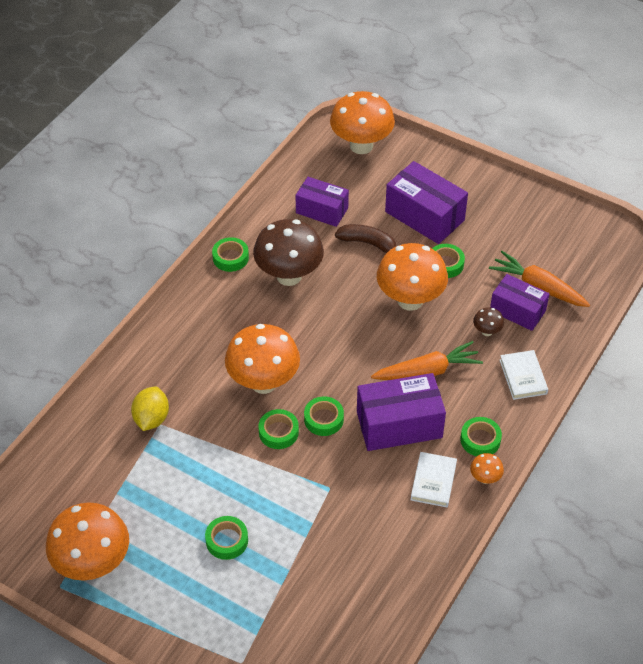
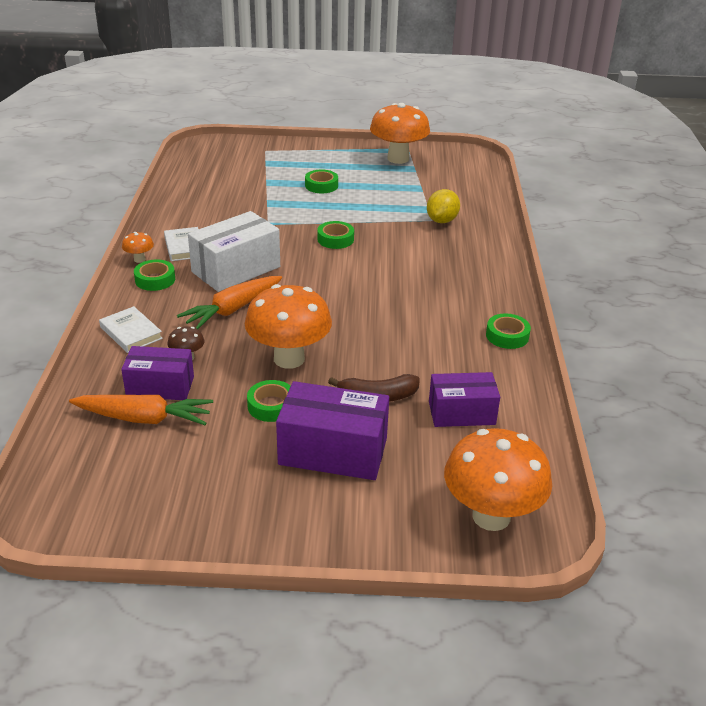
camera: 150 degrees right, 15 degrees down
yellow lemon [131,386,169,431] -> yellow lemon turned 45 degrees clockwise [427,189,460,223]
orange mushroom [225,324,300,394] -> none
brown mushroom [253,219,324,286] -> none
green tape [304,396,344,436] -> none
purple box [357,373,446,451] -> white box [188,211,280,292]

